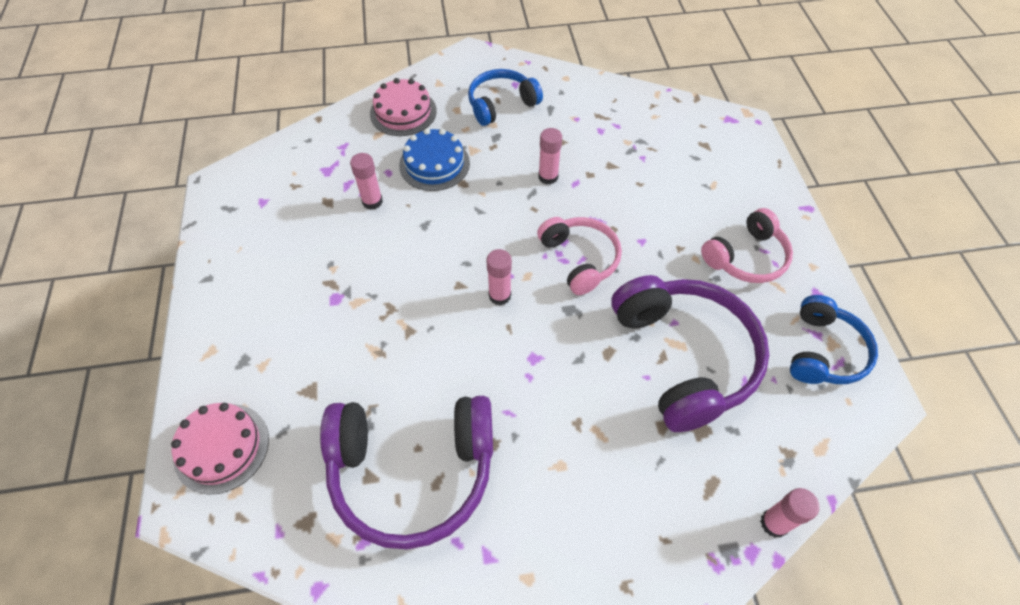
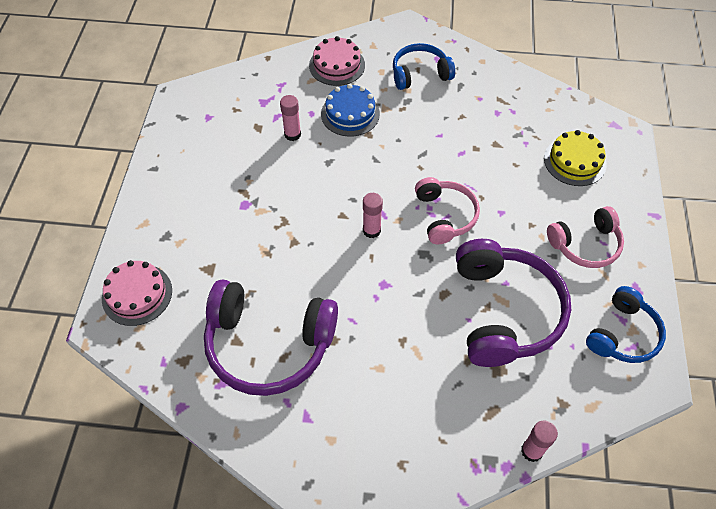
camera: 15 degrees right, 0 degrees up
pink glue stick [538,128,562,185] -> none
none -> yellow cake [544,130,607,186]

